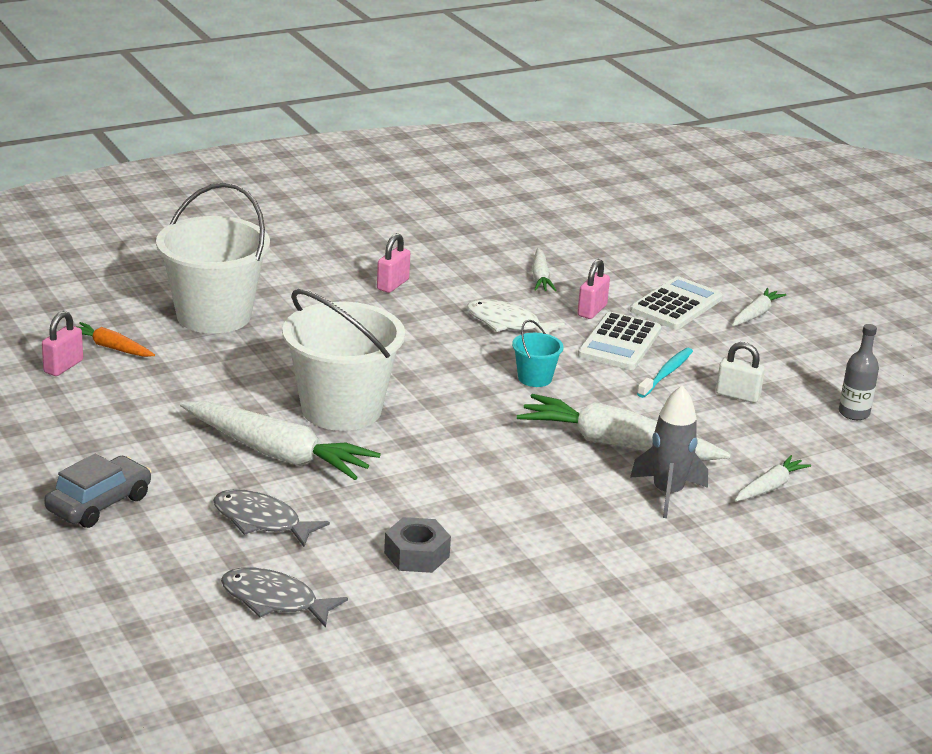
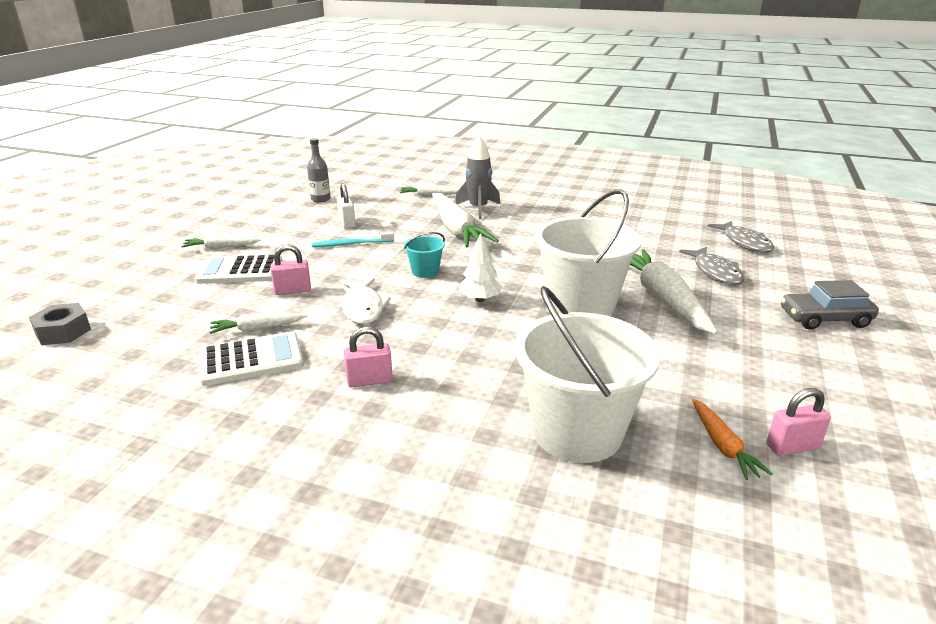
camera: 130 degrees left, 0 degrees up
grey nut [384,517,451,573] -> grey nut moved to [29,303,91,345]
white carrot [532,248,556,291] -> white carrot turned 150 degrees counterclockwise [209,313,307,334]
white calculator [578,312,661,370] -> white calculator moved to [199,331,304,386]
none -> white tree [459,233,502,302]

